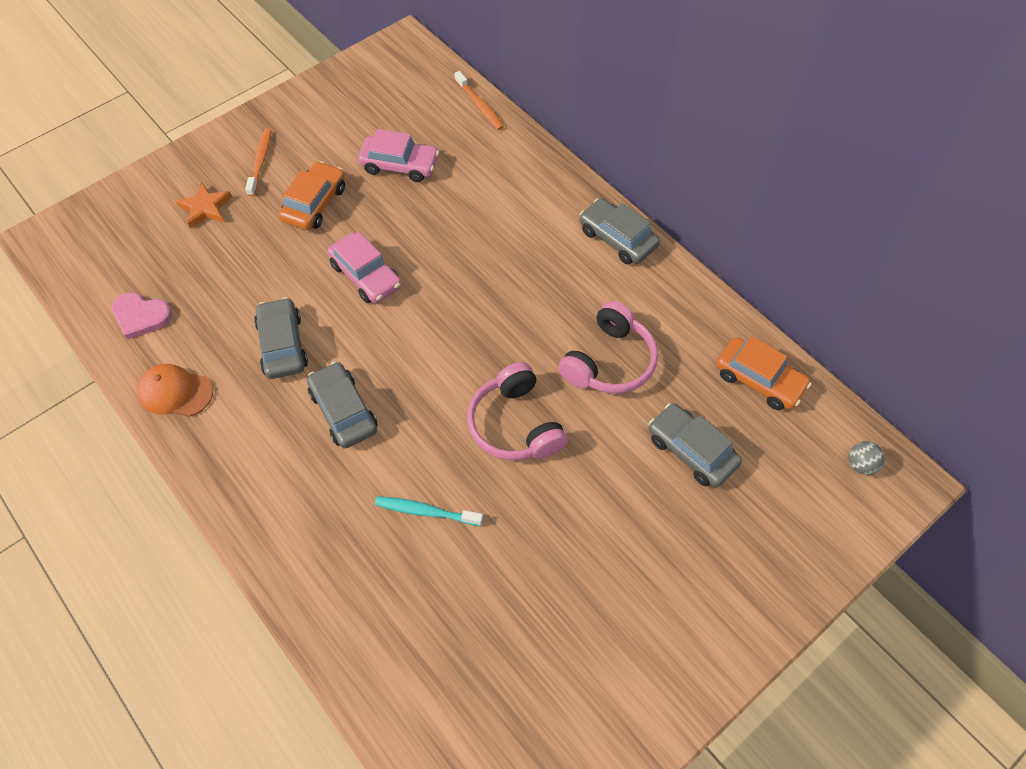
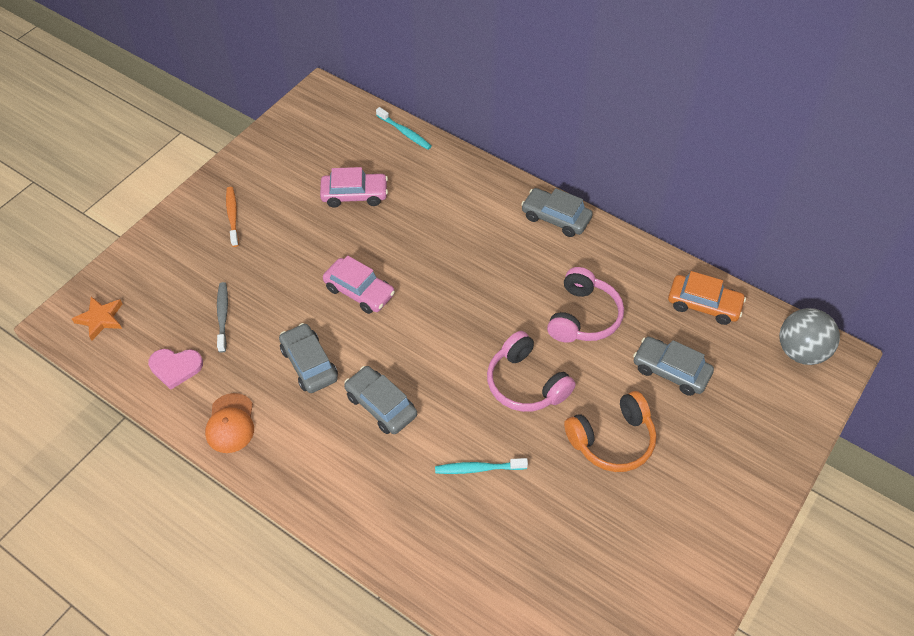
camera: 15 degrees left, 5 degrees down
orange cap [137,364,213,417] -> orange cap turned 90 degrees counterclockwise [205,393,254,453]
orange star [176,182,232,229] -> orange star moved to [72,296,122,341]
orange car [279,161,345,230] -> none
orange toothbrush [454,71,504,130] -> turquoise toothbrush [376,107,432,150]
grey ball [848,441,885,475] -> grey ball [779,308,840,365], size x2.08
none -> grey toothbrush [217,282,228,353]
none -> orange headphones [564,391,657,472]

